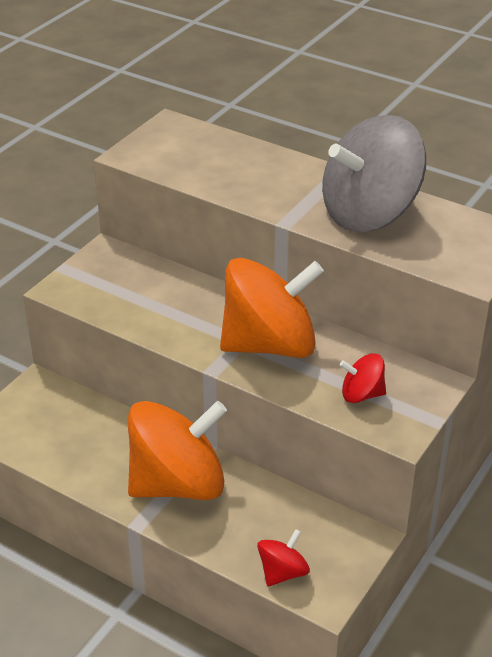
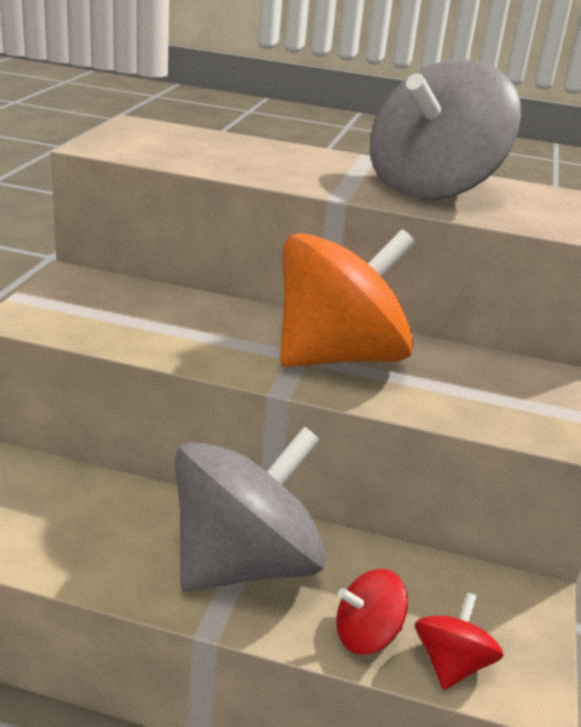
camera: 20 degrees left, 10 degrees down
orange spinning top [128,401,227,500] -> grey spinning top [175,427,326,591]
red spinning top [340,353,386,403] -> red spinning top moved to [336,569,408,655]

